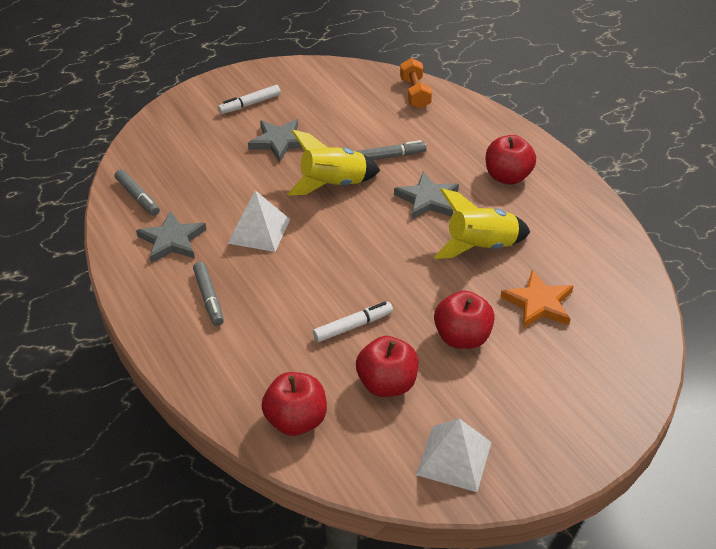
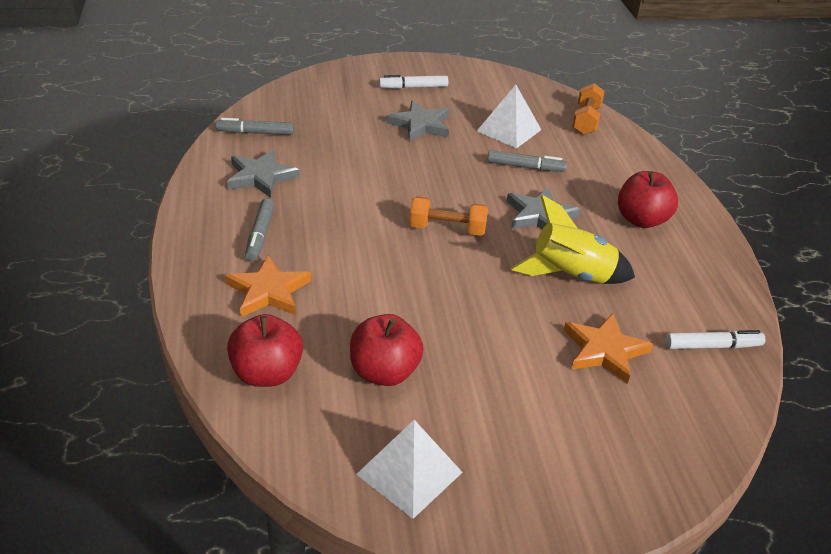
camera: 20 degrees right, 5 degrees down
grey marker [115,169,160,216] -> grey marker turned 105 degrees clockwise [216,118,294,135]
white pyramid [228,190,290,252] -> white pyramid moved to [477,85,541,148]
yellow rocket [288,130,380,196] -> none
white marker [313,302,393,342] -> white marker moved to [665,330,765,349]
red apple [434,290,495,349] -> none
none -> orange star [225,255,311,317]
none -> orange dumbbell [409,196,488,236]

